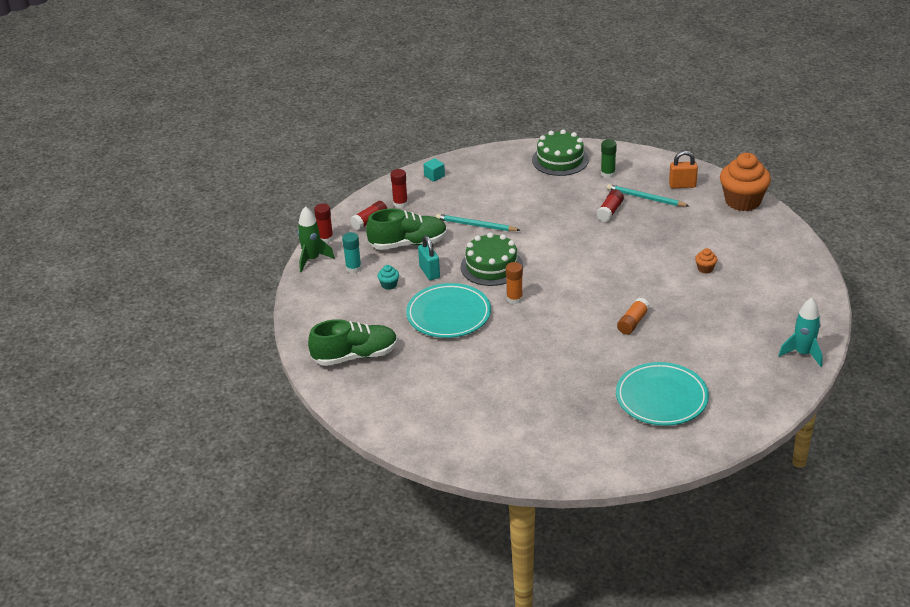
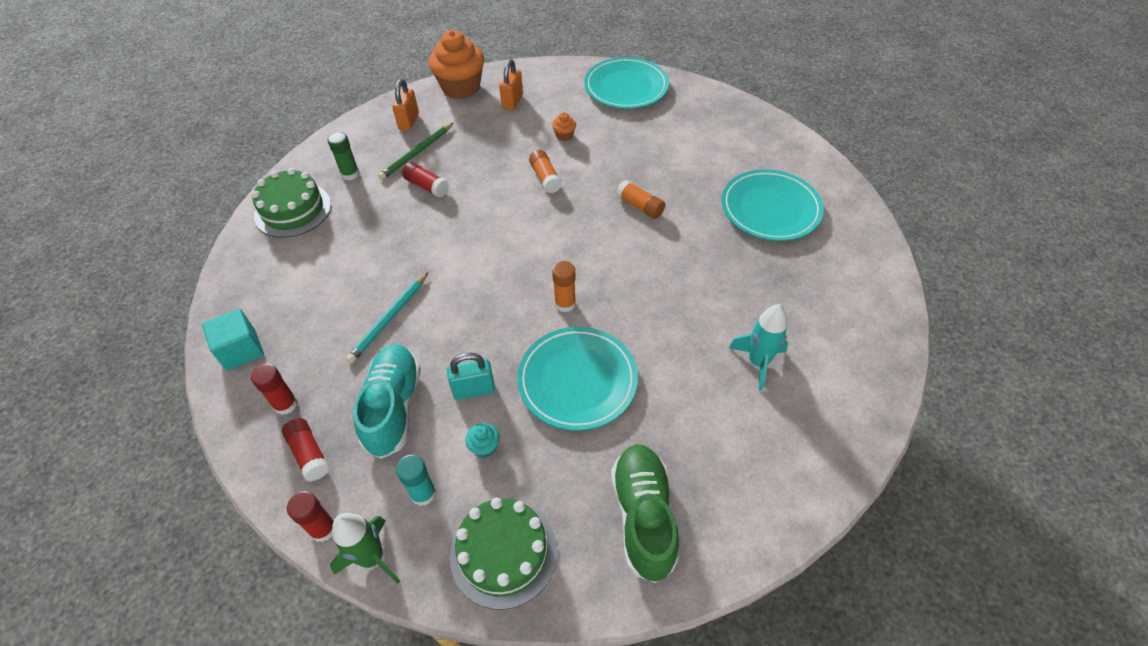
camera: 80 degrees left, 15 degrees up
green shoe [366,208,447,250] -> turquoise shoe [353,344,421,459]
turquoise cube [423,158,445,182] -> turquoise cube [202,309,264,371], size x1.61
green cake [461,232,523,286] -> green cake moved to [450,497,557,610]
turquoise pencil [607,184,689,207] -> green pencil [378,123,453,180]
turquoise rocket [778,298,823,367] -> turquoise rocket moved to [729,304,788,391]
none -> orange padlock [499,59,523,111]
none -> orange glue stick [529,150,562,193]
none -> turquoise plate [584,57,669,109]

